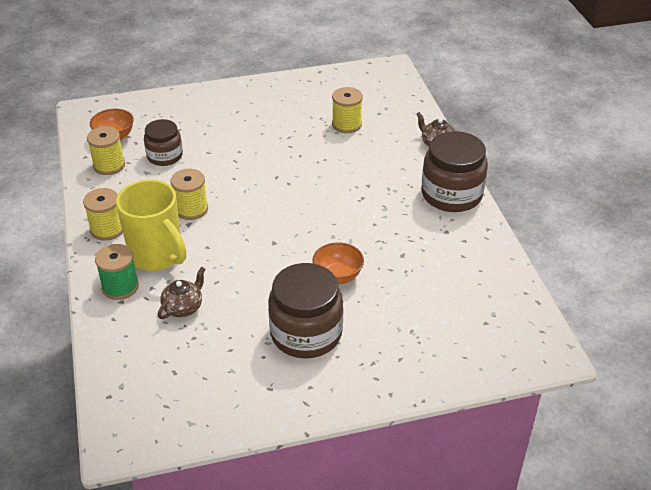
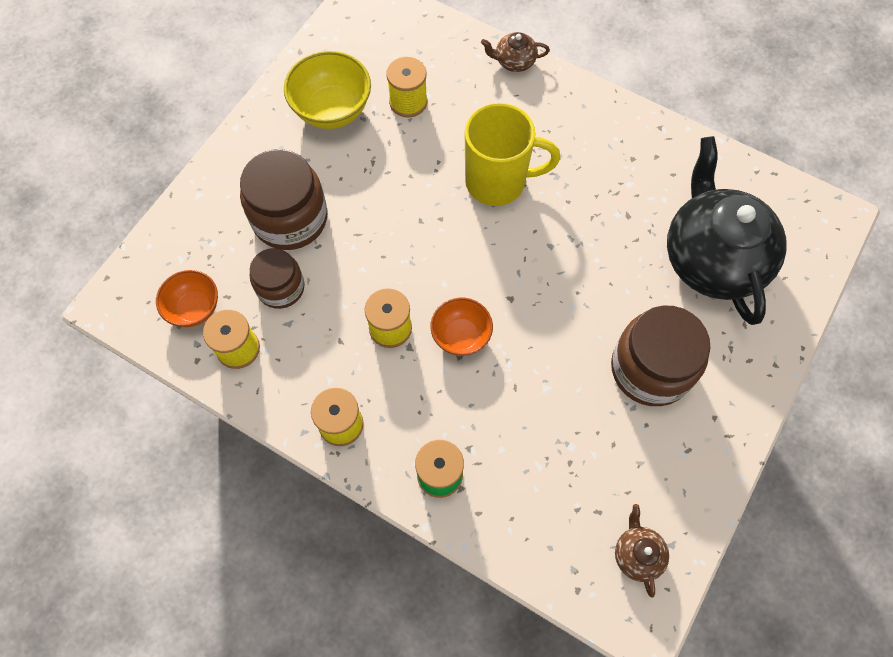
camera: 45 degrees left, 25 degrees up
yellow mug [116,180,186,271] -> yellow mug moved to [465,103,560,206]
brown teapot [158,267,205,319] -> brown teapot moved to [615,504,669,598]
orange bowl [312,242,364,284] -> orange bowl moved to [430,298,493,356]
brown jar [422,131,488,212] -> brown jar moved to [240,149,327,250]
none -> yellow bowl [284,51,371,129]
none -> black teapot [667,136,787,325]

